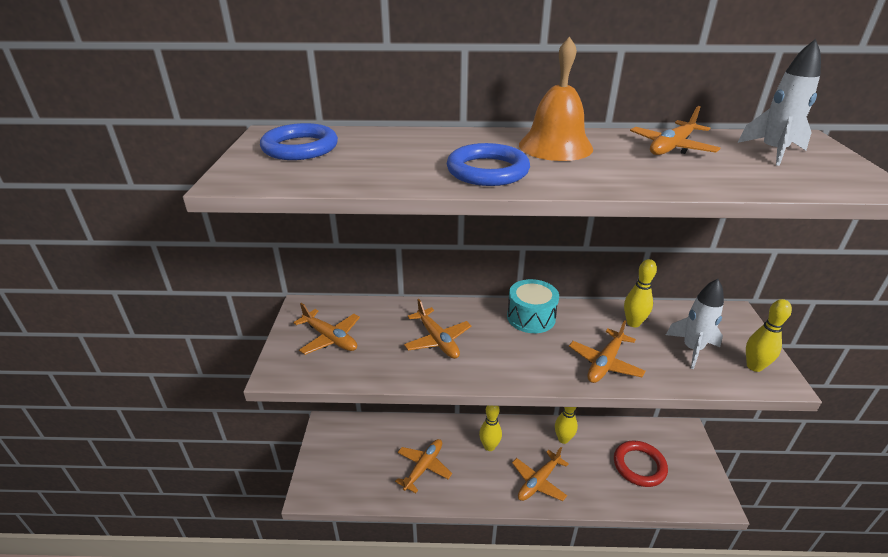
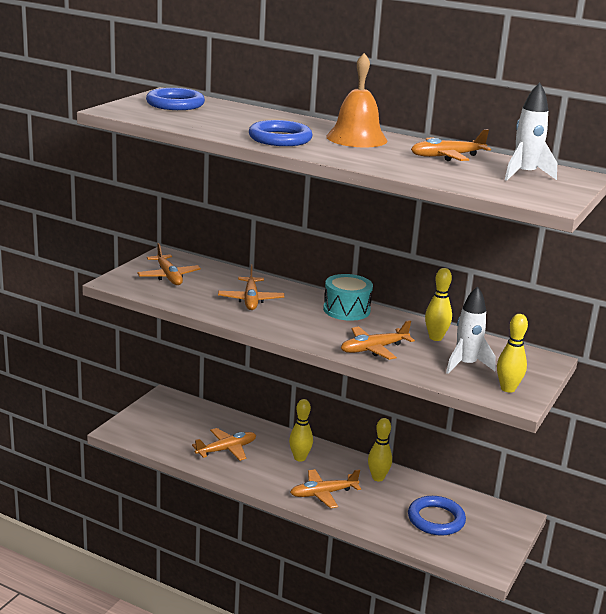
camera: 25 degrees right, 10 degrees down
red ring [614,440,668,487] -> blue ring [408,496,466,536]

